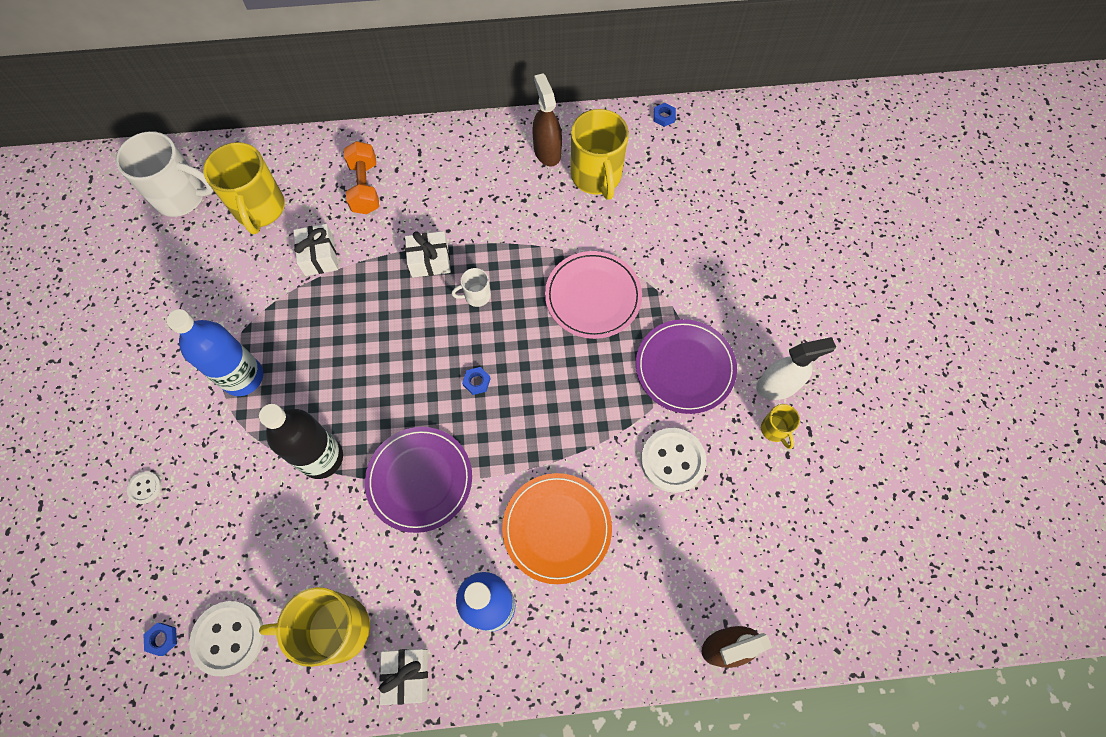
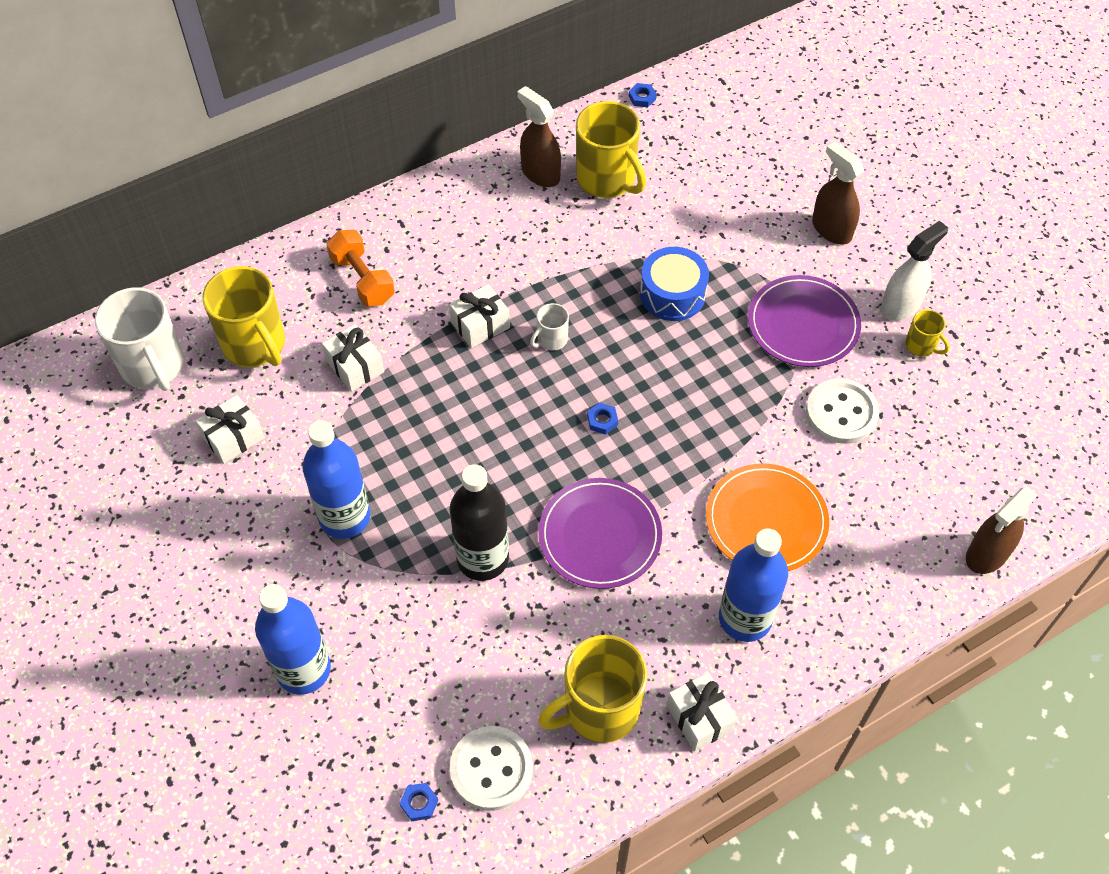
camera: 25 degrees left, 10 degrees down
white mug [116,131,213,217] -> white mug turned 75 degrees clockwise [95,287,184,391]
white button [127,471,162,504] -> blue bottle [255,584,331,695]
pink plate [545,251,642,339] -> blue drum [640,247,709,321]
none -> white gift [195,395,265,464]
none -> brown spray bottle [812,142,864,245]

